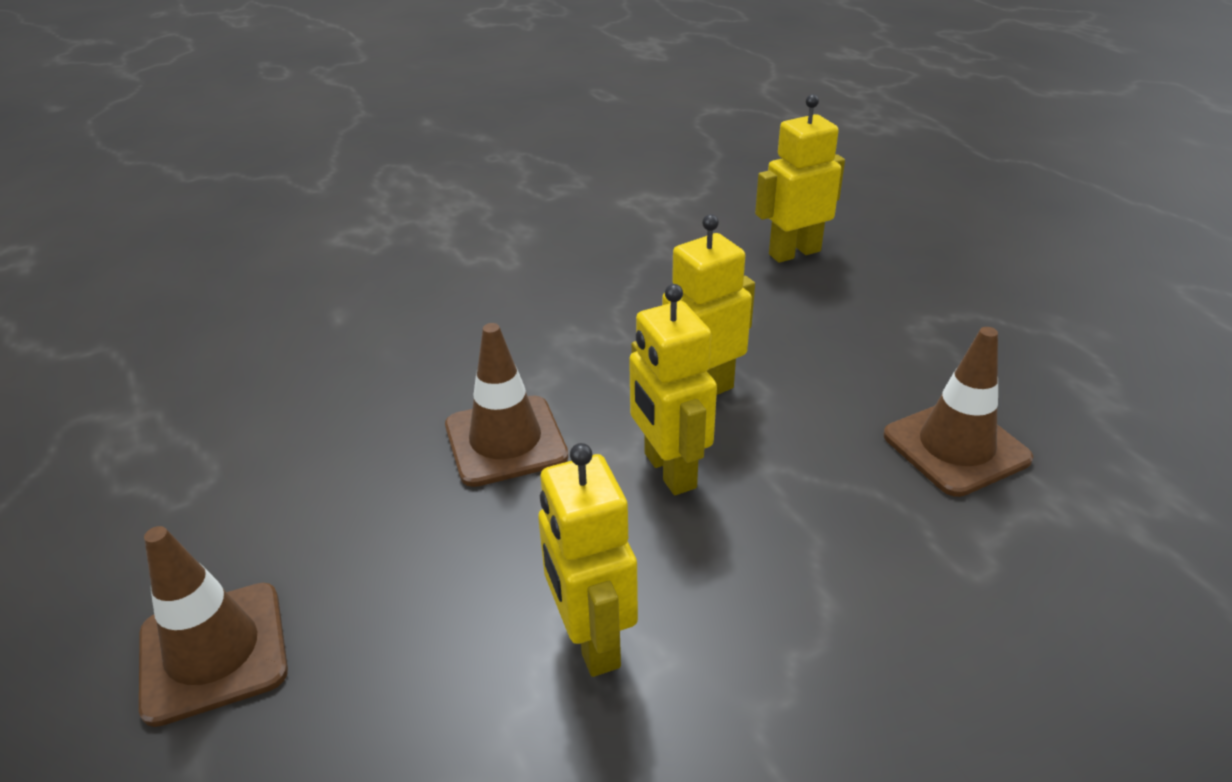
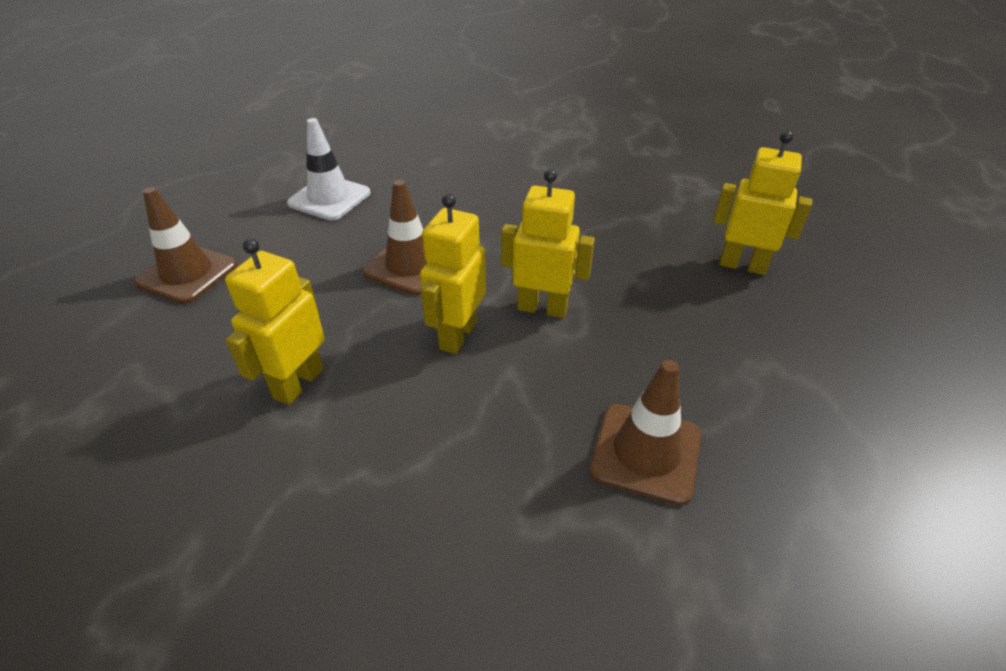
camera: 45 degrees right, 5 degrees up
none -> white traffic cone [287,118,371,221]

